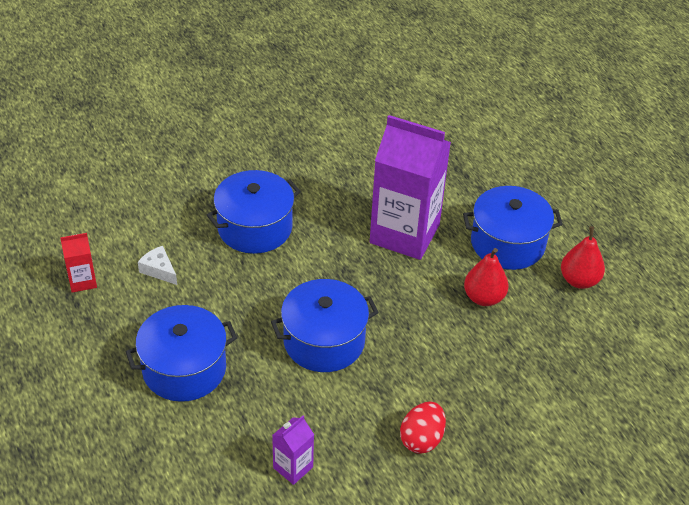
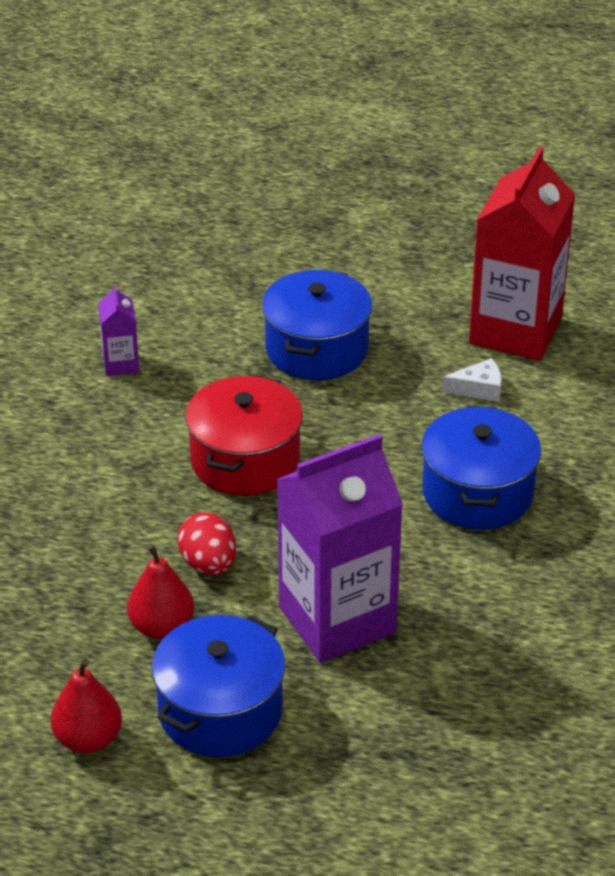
camera: 130 degrees right, 5 degrees down
red carton [60,233,97,293] -> red carton [469,147,575,361], size x2.29
blue pot [271,279,379,372] -> red pot [185,375,303,496]
red egg [400,401,446,454] -> red egg moved to [177,512,236,575]

